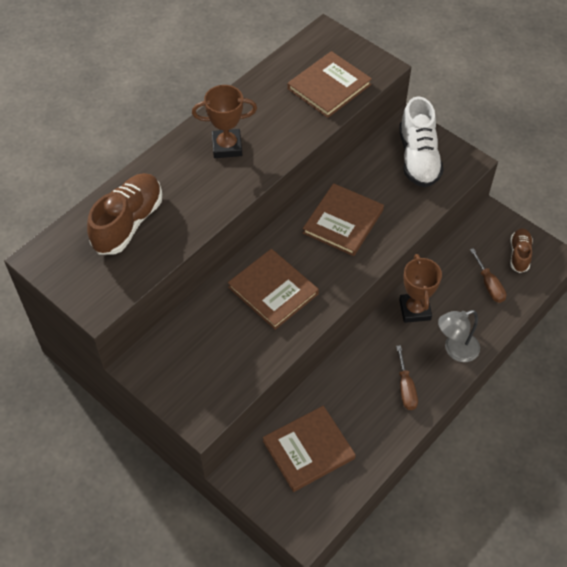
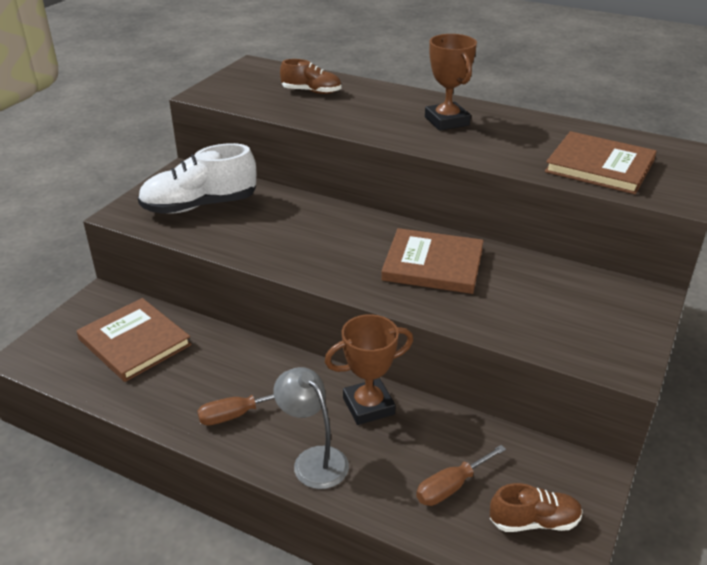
camera: 75 degrees right, 20 degrees down
brown shoe [87,173,162,255] -> brown shoe [280,59,341,94], size x0.57
brown book [228,249,319,330] -> none
white shoe [399,96,443,188] -> white shoe moved to [138,143,256,214]

